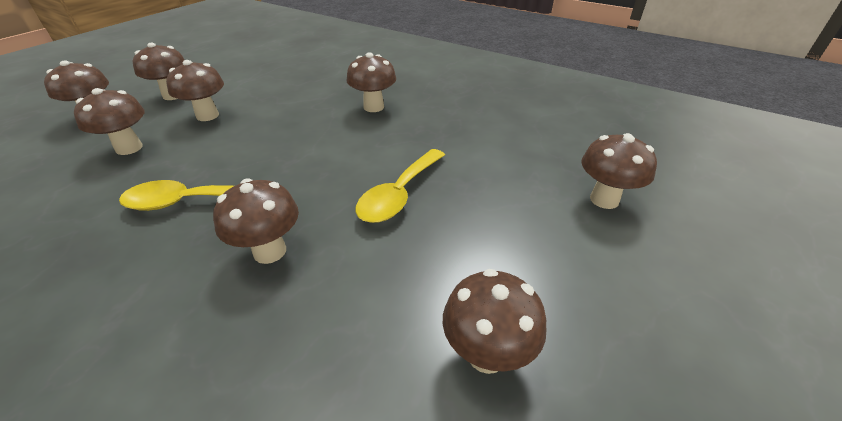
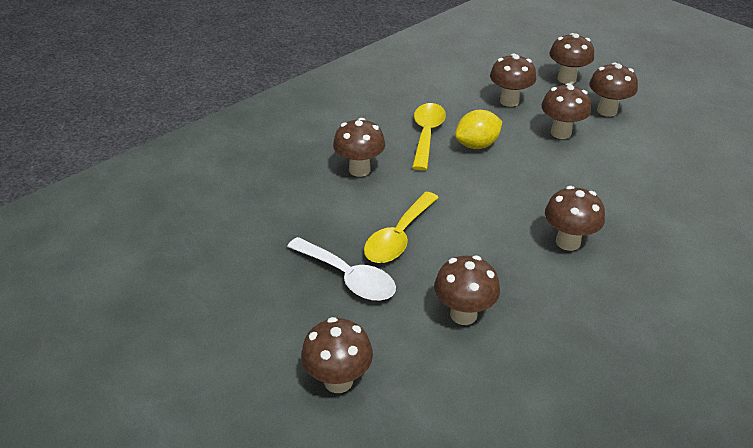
camera: 105 degrees right, 0 degrees up
yellow spoon [355,149,445,223] -> yellow spoon turned 105 degrees counterclockwise [364,192,439,263]
brown mushroom [443,269,546,374] -> brown mushroom moved to [434,255,500,325]
none -> white spoon [287,237,396,301]
none -> yellow lemon [455,110,502,149]

